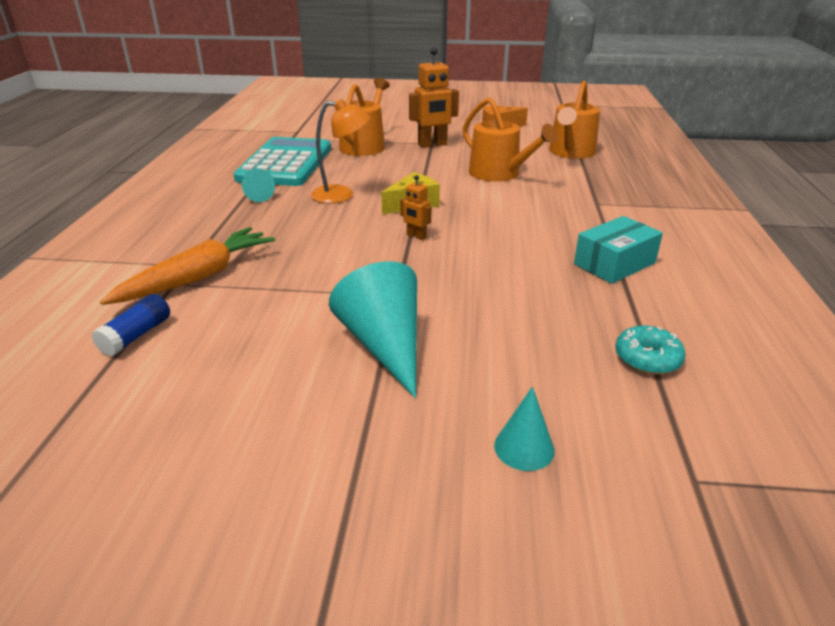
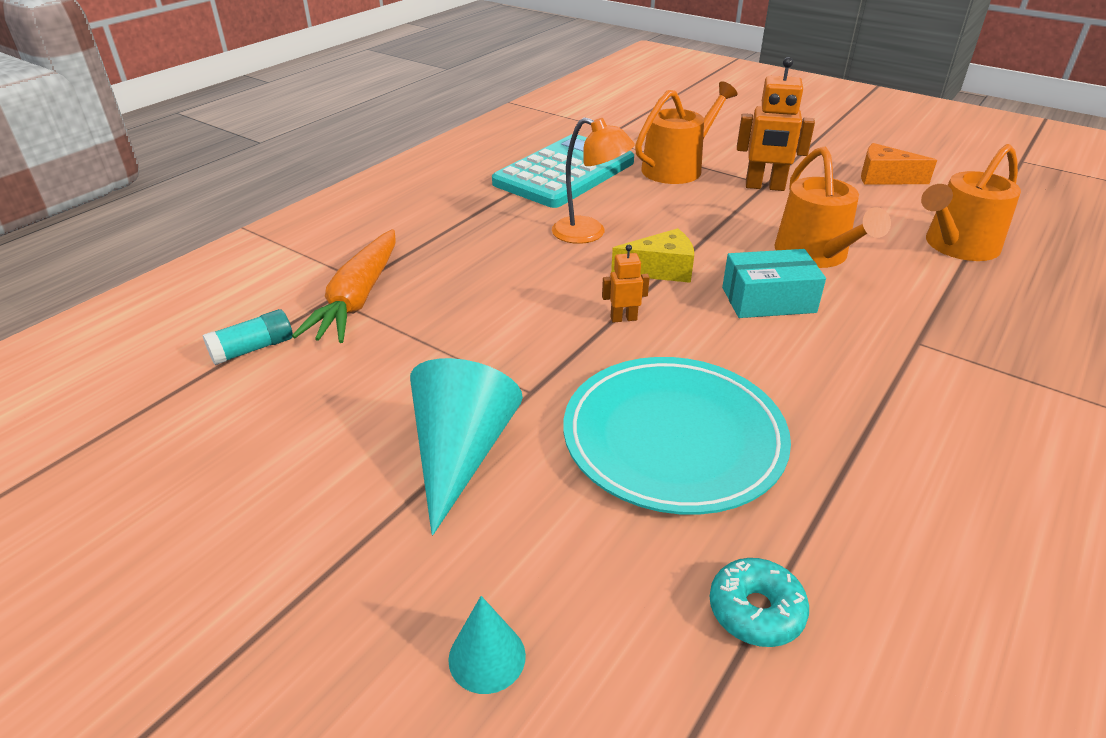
camera: 30 degrees right, 5 degrees up
blue glue stick [91,294,170,356] -> turquoise glue stick [203,309,293,365]
orange carrot [100,227,275,305] -> orange carrot turned 120 degrees clockwise [292,229,396,343]
turquoise cone [242,168,275,202] -> none
orange robot [400,175,431,240] -> orange robot turned 105 degrees clockwise [602,245,650,323]
turquoise box [574,216,663,284] -> turquoise box moved to [722,249,826,318]
none -> turquoise plate [564,357,791,515]

